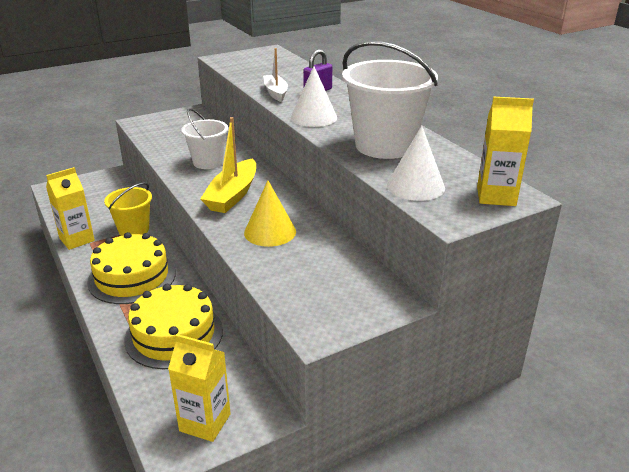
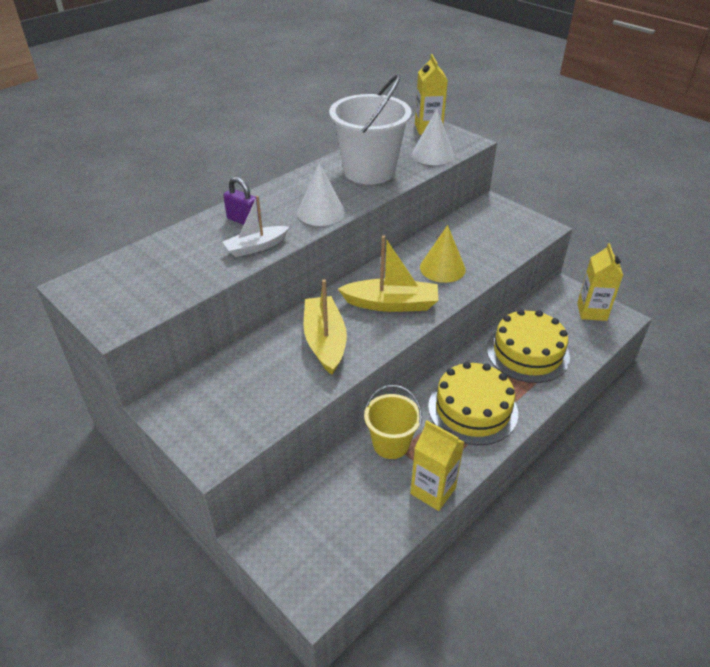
camera: 105 degrees left, 10 degrees up
white bucket [181,108,228,169] -> yellow boat [304,279,347,375]

